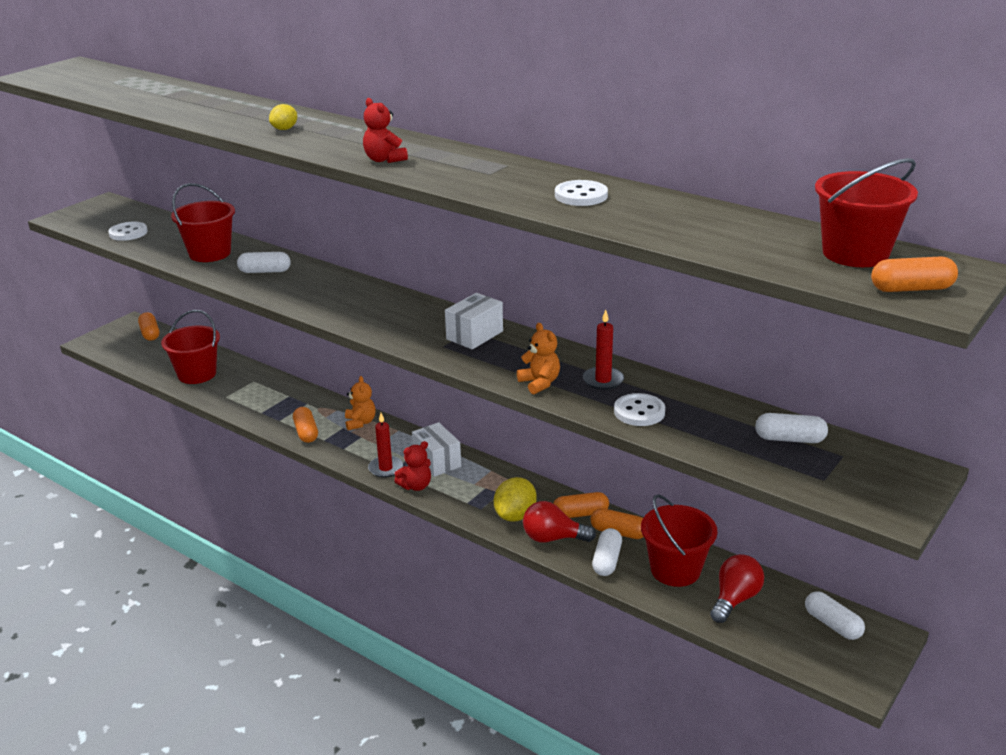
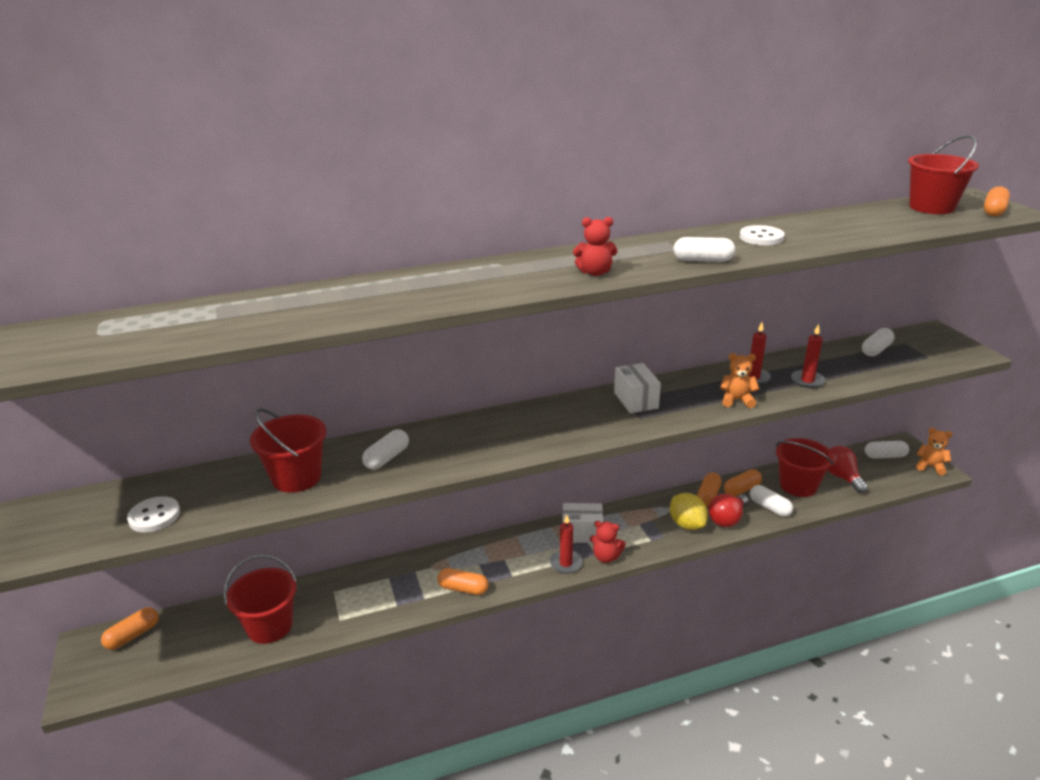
camera: 55 degrees left, 0 degrees up
orange capsule [138,312,159,341] -> orange capsule turned 60 degrees counterclockwise [101,607,159,650]
yellow lemon [269,104,297,130] -> none
orange teddy bear [345,376,376,430] -> orange teddy bear moved to [916,428,952,475]
red teddy bear [394,441,431,491] -> red teddy bear turned 105 degrees clockwise [590,521,626,563]
white button [614,393,665,426] -> red candle [791,324,826,388]
none -> white capsule [673,237,735,262]

